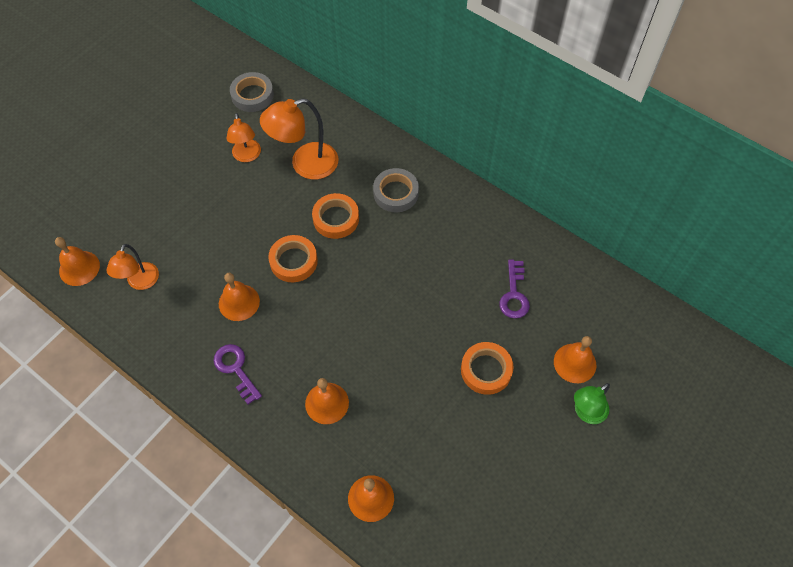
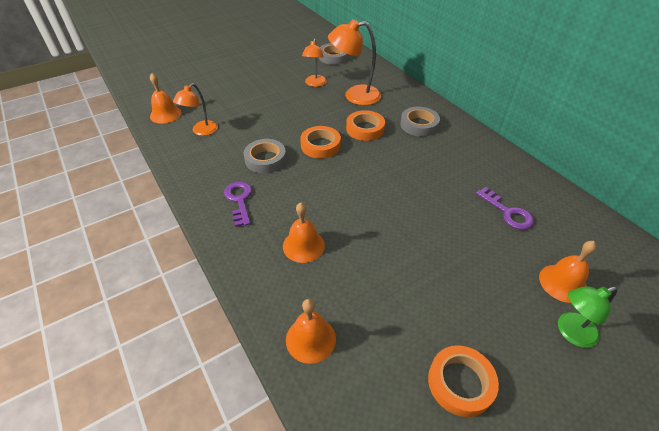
camera: 20 degrees right, 15 degrees down
orange bell [219,273,260,321] -> grey tape [244,139,286,173]
orange tape [461,342,514,395] -> orange tape moved to [428,345,499,417]
purple key [499,260,530,319] -> purple key turned 60 degrees counterclockwise [476,187,534,230]

